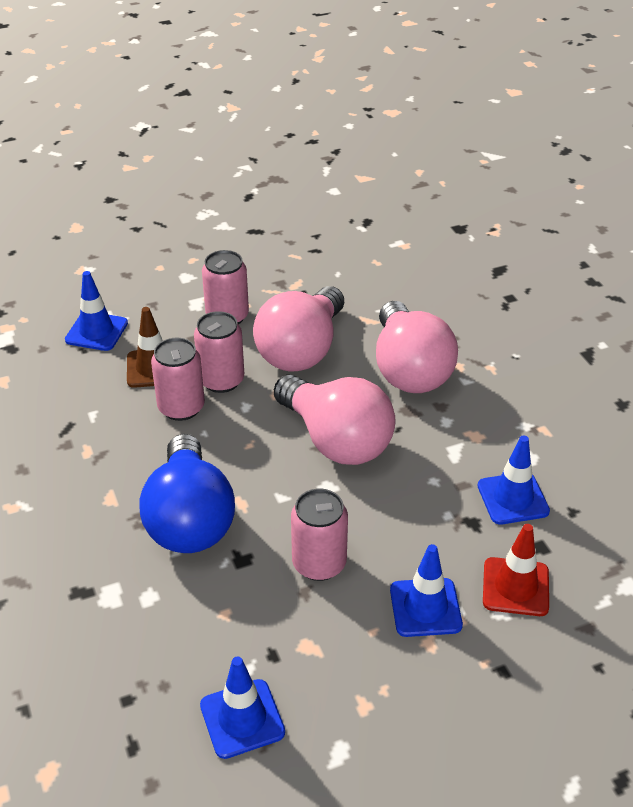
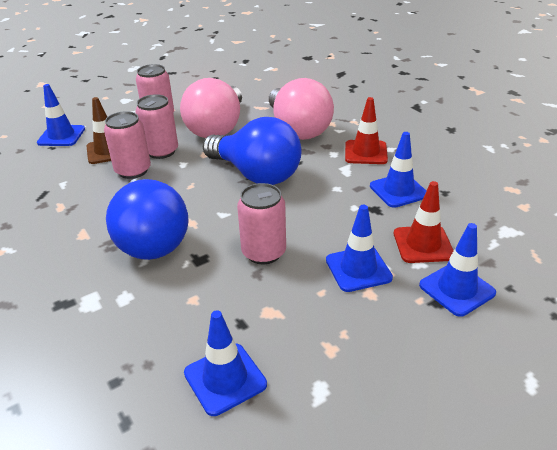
camera: 10 degrees left, 5 degrees down
pink light bulb [274,375,396,465] -> blue light bulb [203,117,301,185]
none -> red traffic cone [345,97,388,164]
none -> blue traffic cone [419,223,496,317]

